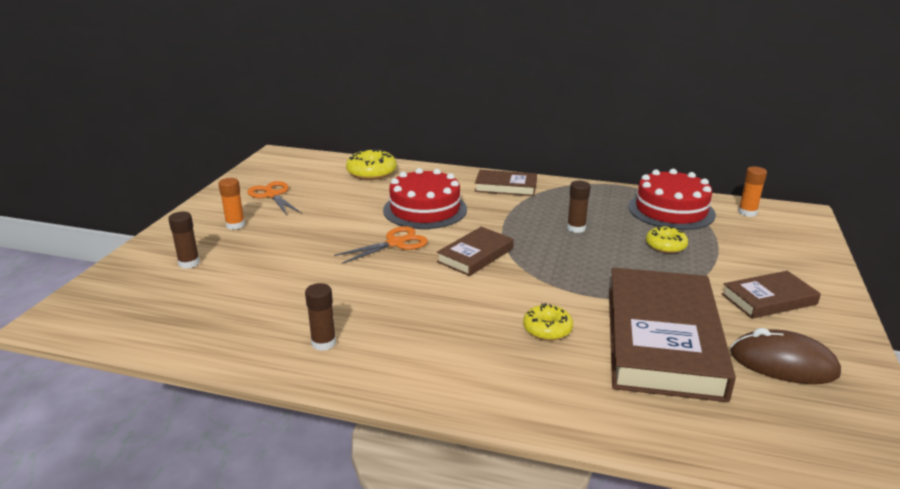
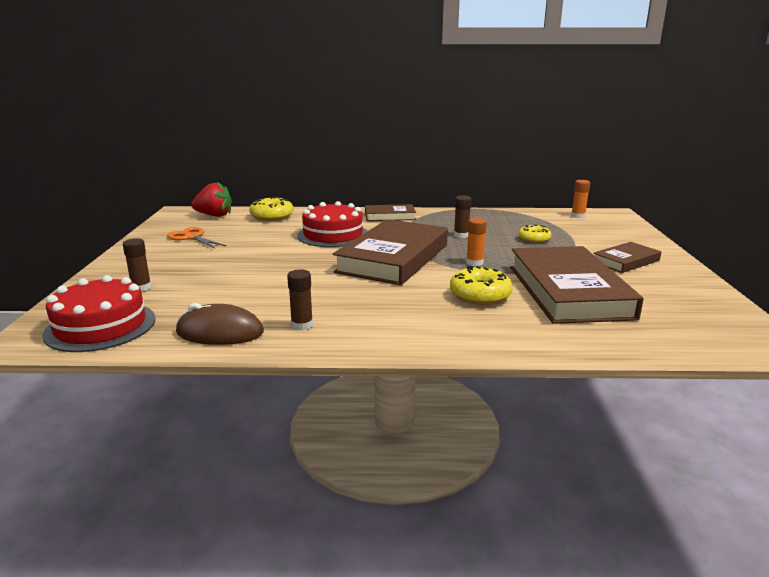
camera: 15 degrees left, 5 degrees down
orange glue stick [218,178,245,230] -> orange glue stick moved to [466,218,487,266]
orange scissors [334,226,428,264] -> none
brown book [437,227,514,276] -> brown book [333,219,448,285], size x2.01
yellow donut [523,303,573,341] -> yellow donut [450,266,513,305], size x1.52
red cake [628,169,716,230] -> red cake moved to [42,275,155,352]
brown mouse [730,328,841,384] -> brown mouse moved to [176,303,264,345]
none -> red strawberry [191,182,232,217]

